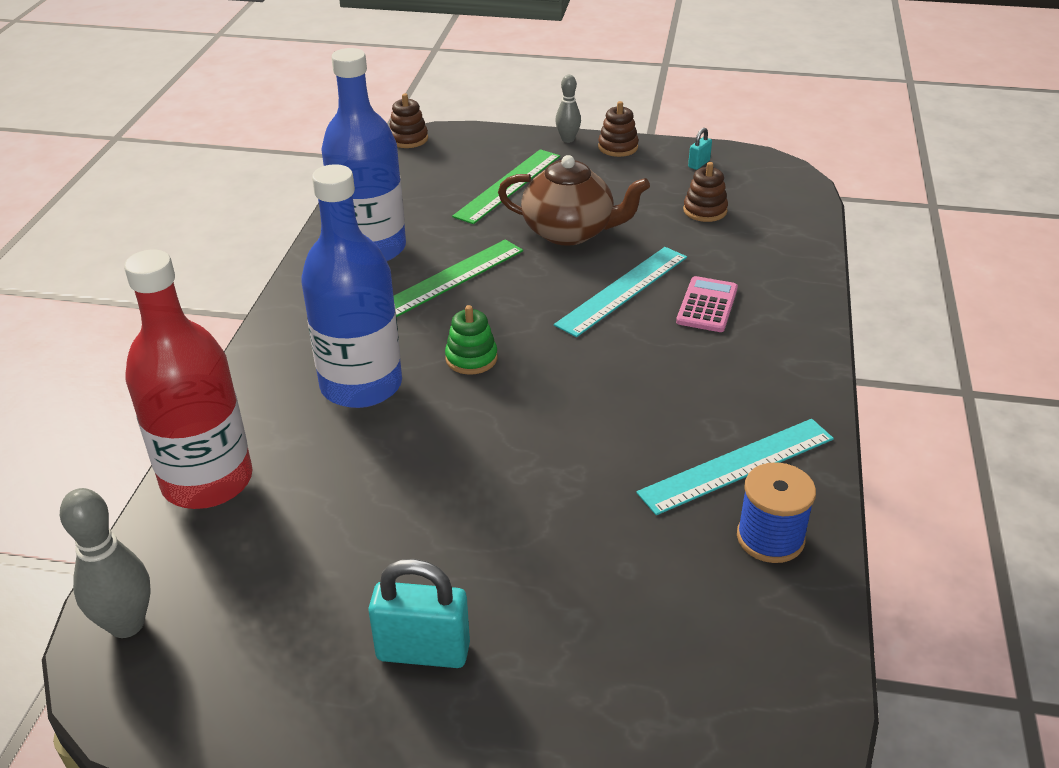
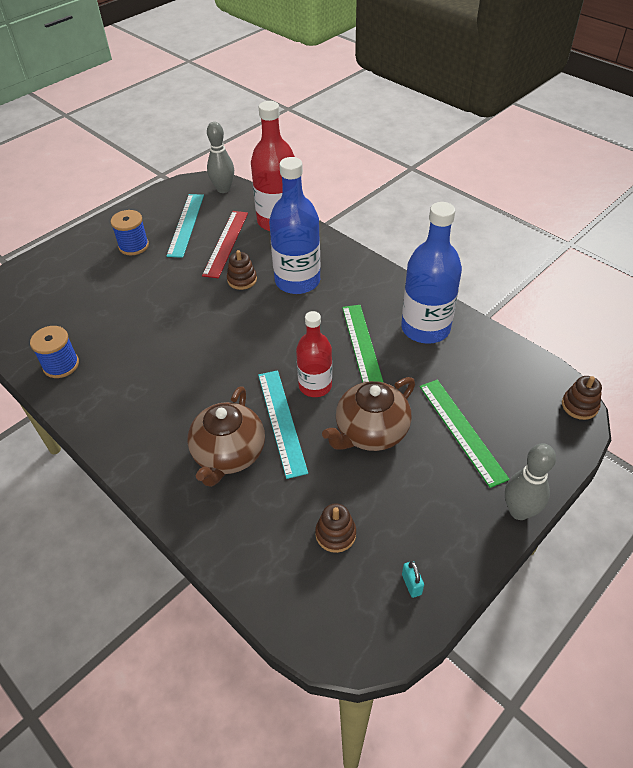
camera: 125 degrees right, 10 degrees up
turquoise padlock [368,559,470,668] -> blue spool [111,210,149,255]
green stacking toy [445,305,498,375] -> none
grey bowling pin [555,75,581,143] -> grey bowling pin [505,444,556,520], size x1.59
brown stacking toy [598,101,639,157] -> brown stacking toy moved to [227,250,257,290]
turquoise ruler [636,419,834,515] -> turquoise ruler moved to [166,194,204,258]
pink calculator [676,276,738,332] -> brown teapot [188,386,265,487]
none -> red ruler [202,211,248,278]
none -> red bottle [296,311,332,397]

